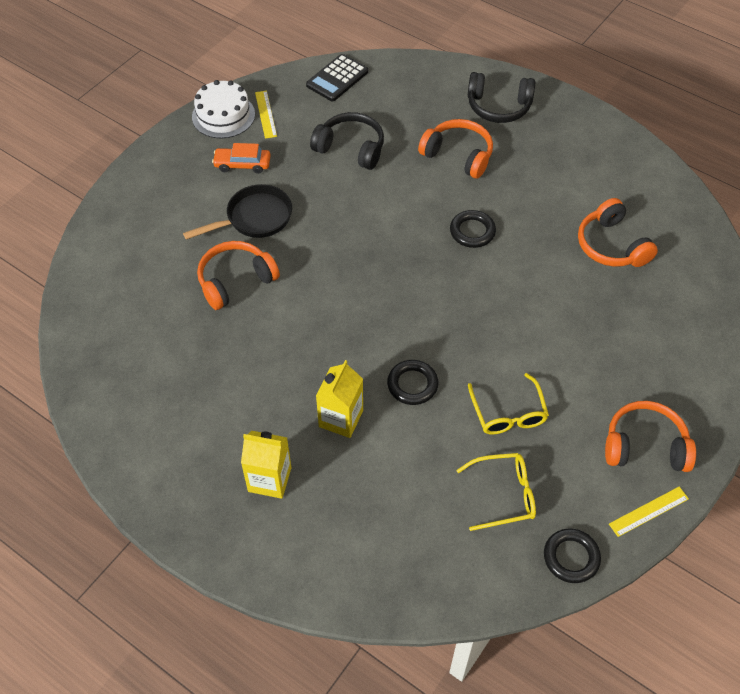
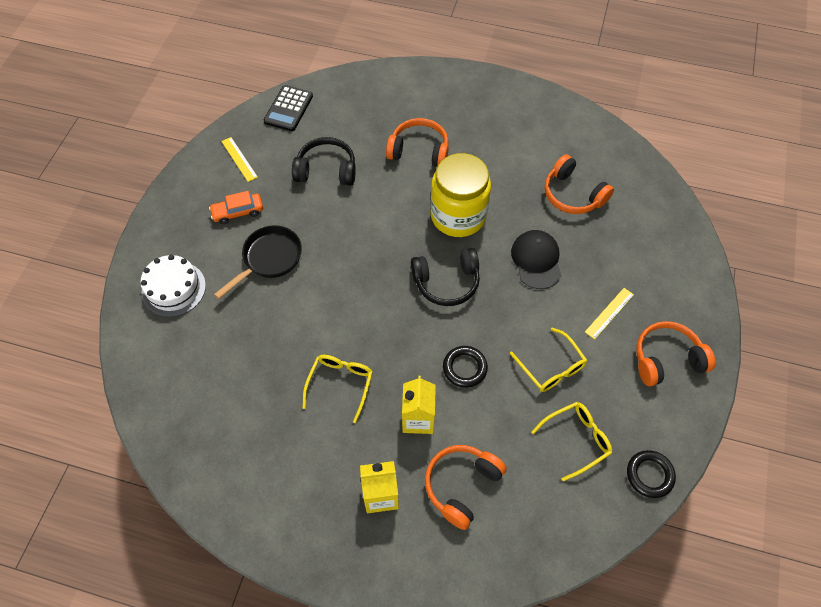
camera: 20 degrees left, 5 degrees up
white cake [192,80,255,138] -> white cake moved to [140,255,206,317]
orange headphones [197,241,280,310] -> orange headphones moved to [425,445,507,530]
black ring [450,210,496,248] -> yellow jar [430,153,491,237]
black headphones [468,72,535,123] -> black headphones moved to [411,248,480,306]
yellow ruler [609,487,689,537] -> yellow ruler moved to [585,288,634,340]
none -> yellow glasses [303,355,373,423]
none -> black cap [511,230,561,289]

